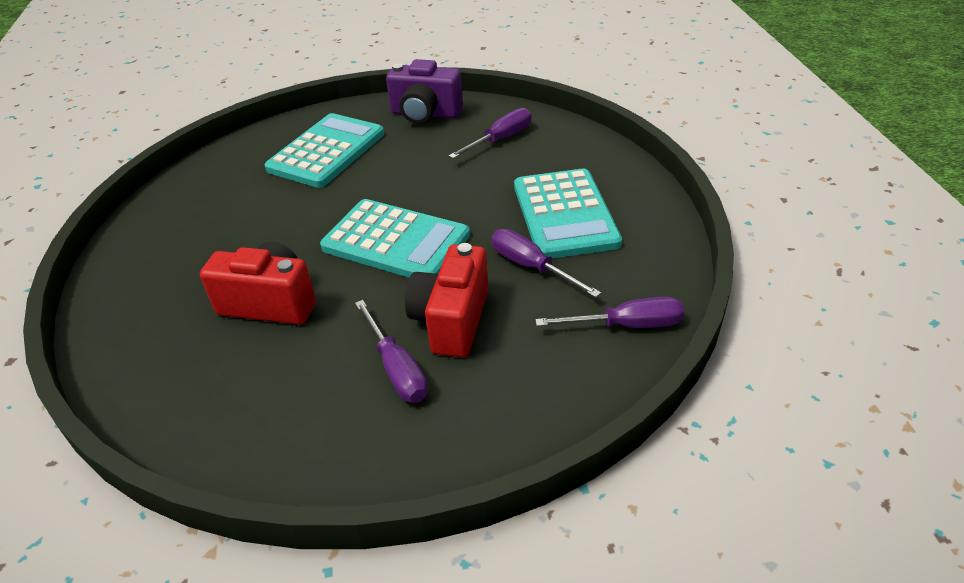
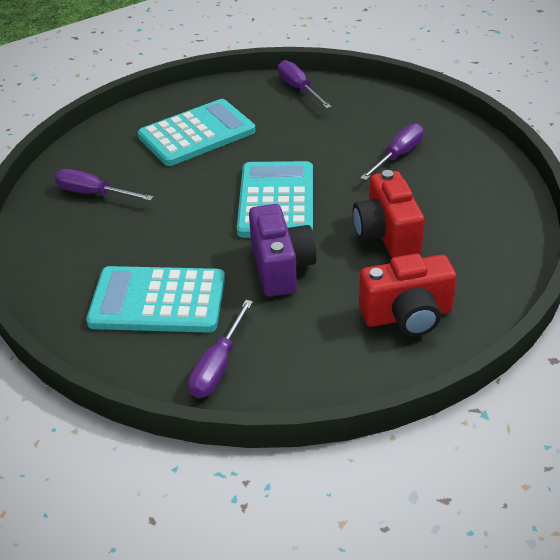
camera: 115 degrees left, 0 degrees up
purple camera [386,59,463,124] -> purple camera moved to [249,204,317,297]
red camera [405,243,488,357] -> red camera moved to [359,254,457,336]
purple screwdriver [492,229,601,298] -> purple screwdriver moved to [188,300,253,398]

